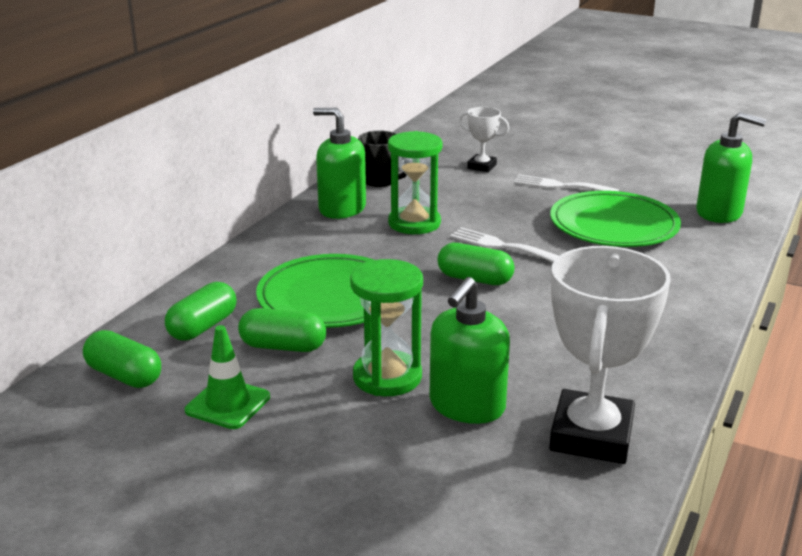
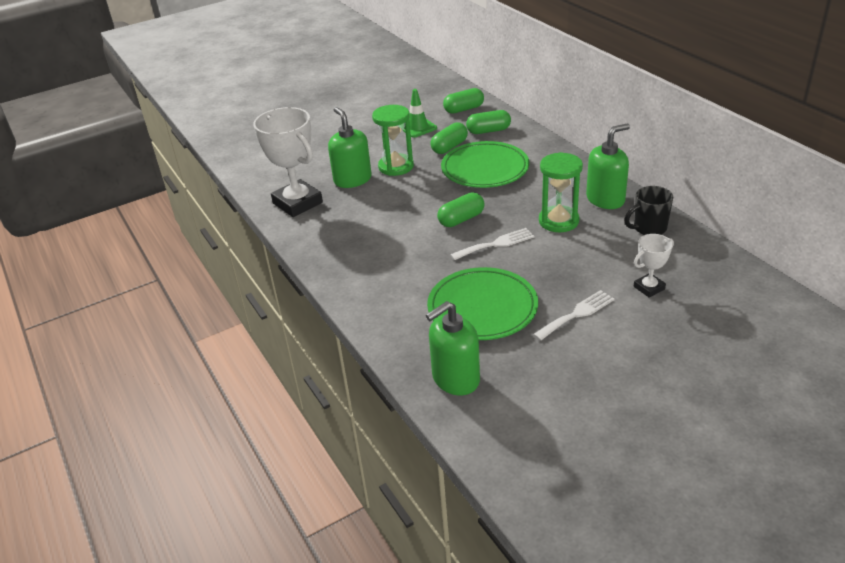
camera: 125 degrees right, 10 degrees up
green capsule [165,282,236,341] -> green capsule turned 75 degrees counterclockwise [466,110,511,134]

